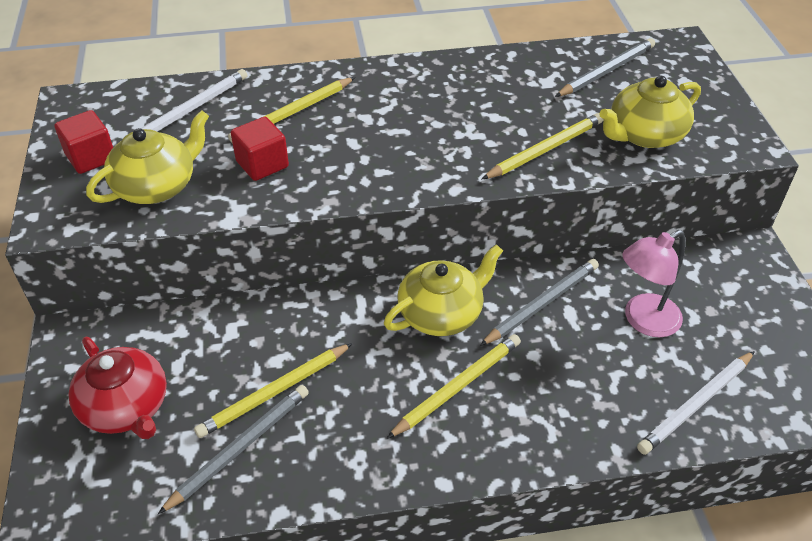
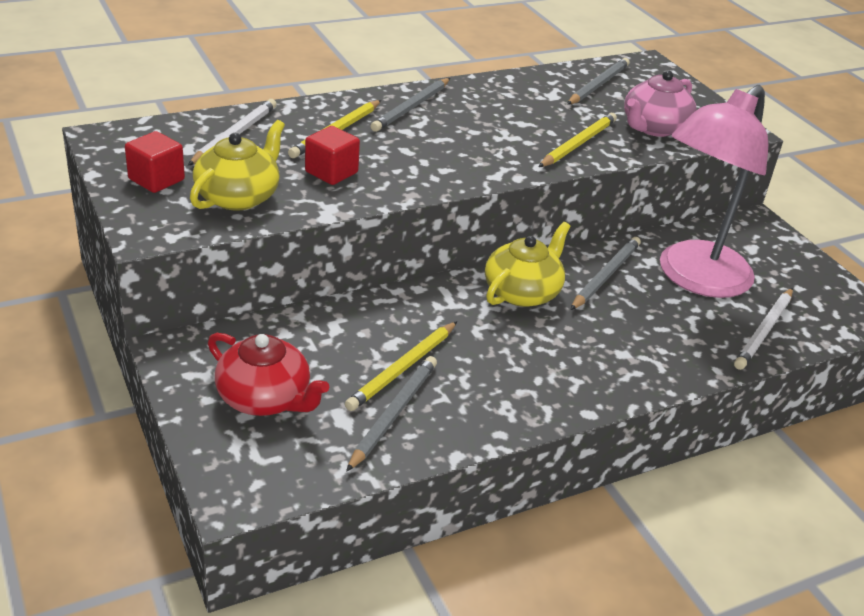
camera: 20 degrees left, 10 degrees down
yellow pencil [387,334,521,439] -> none
yellow teapot [599,76,701,148] -> pink teapot [624,70,696,137]
pink lamp [622,230,685,337] -> pink lamp [660,85,768,298], size x1.87
none -> grey pencil [371,78,450,132]

